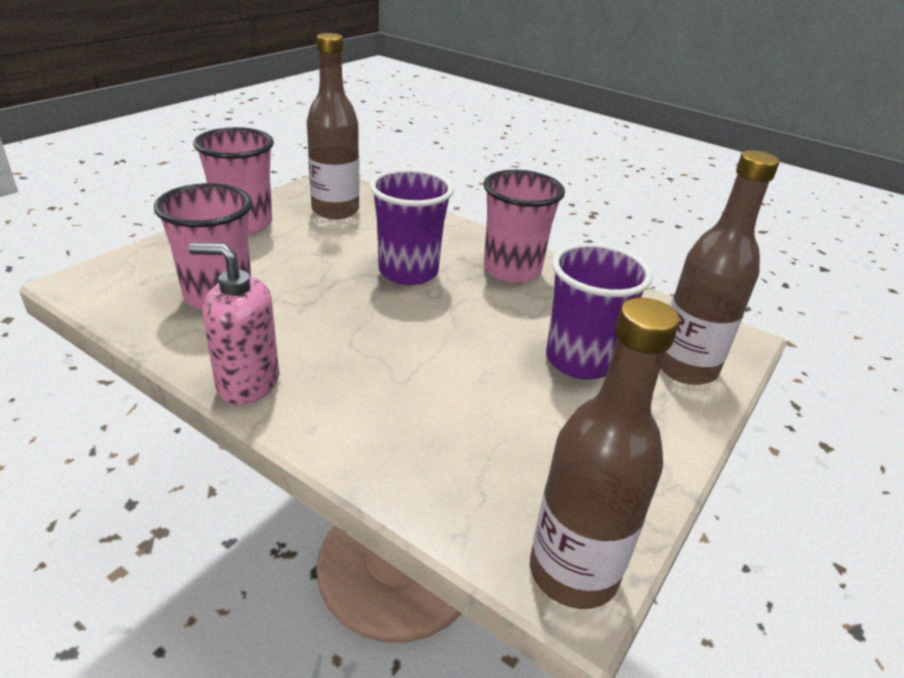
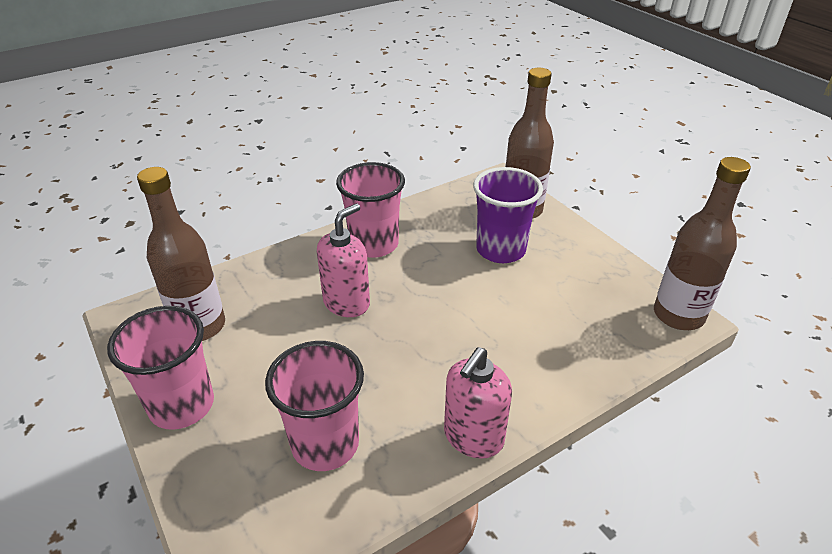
camera: 65 degrees left, 5 degrees up
purple cup [369,168,454,285] -> pink soap dispenser [317,203,370,317]

